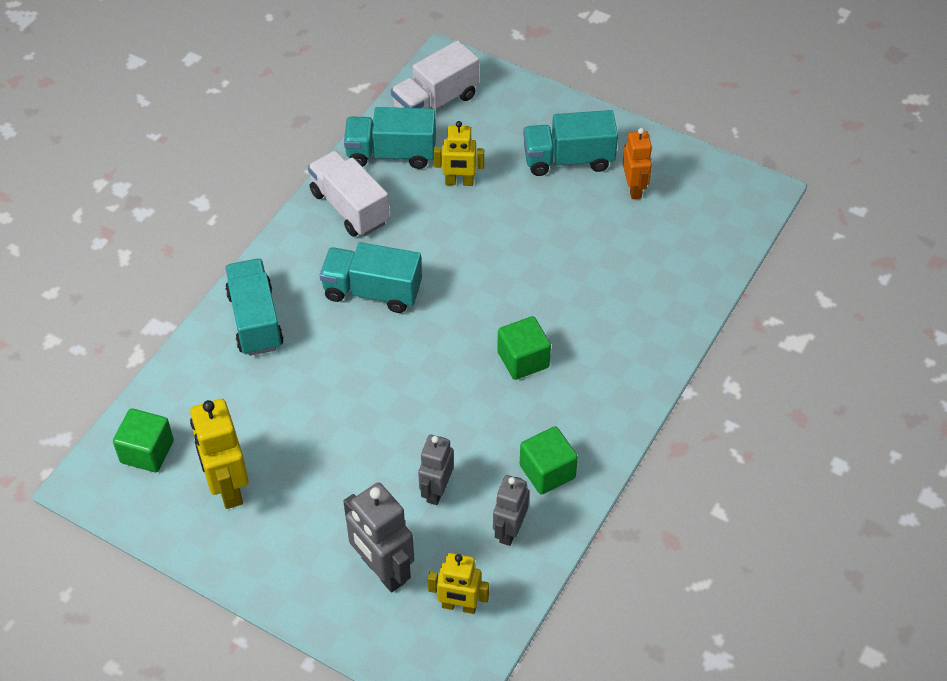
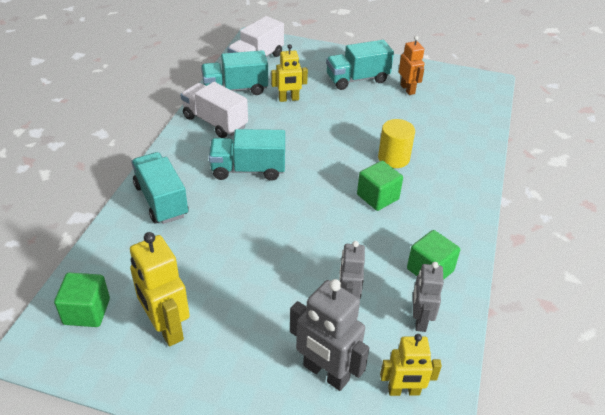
camera: 15 degrees left, 10 degrees down
none -> yellow cylinder [378,119,415,168]

